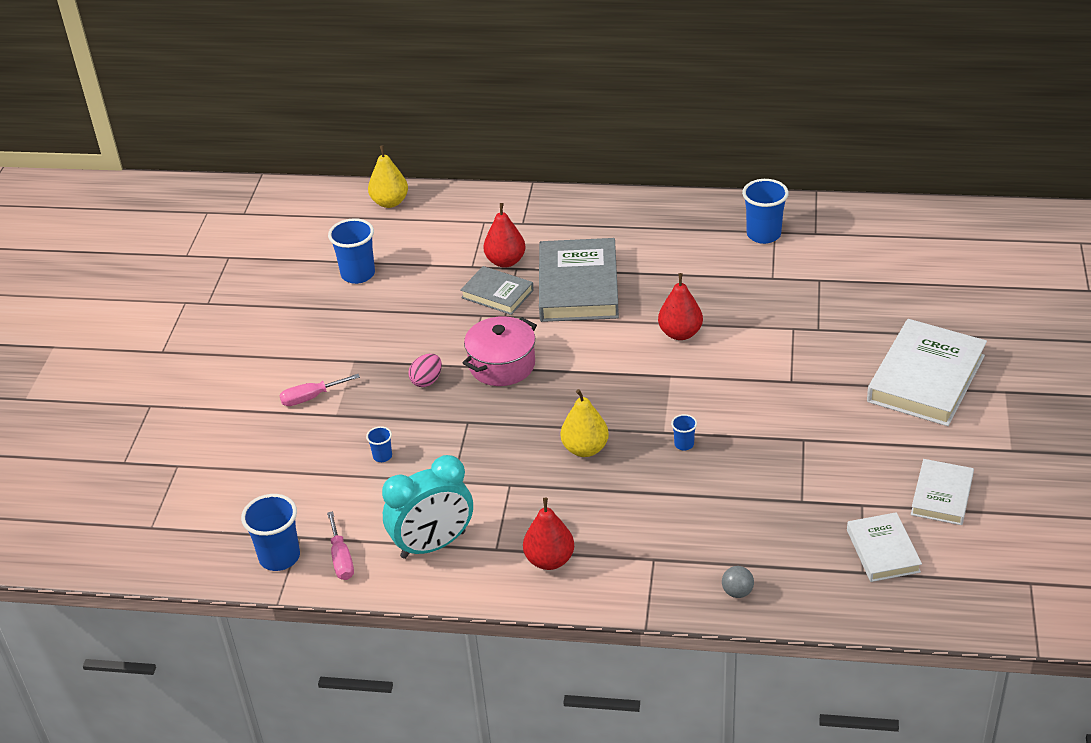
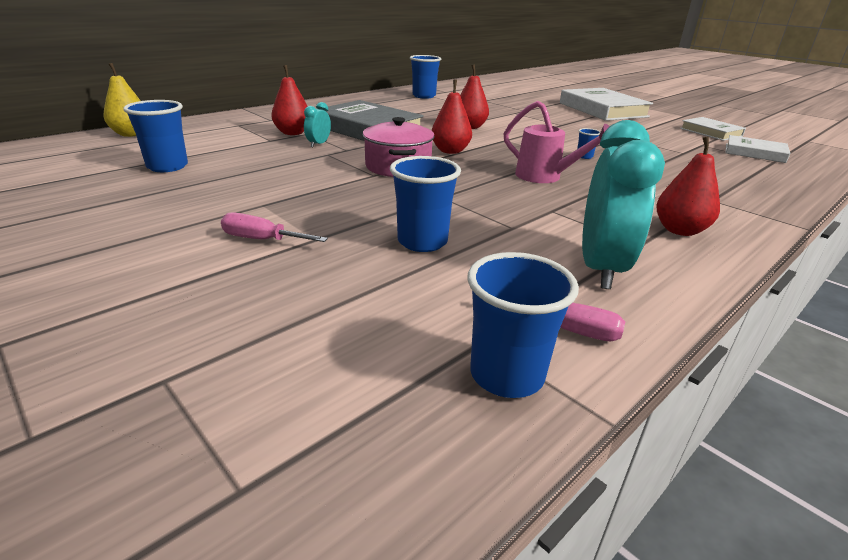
camera: 55 degrees left, 10 degrees down
pink screwdriver [279,374,360,406] -> pink screwdriver turned 90 degrees clockwise [221,212,328,242]
blue cup [366,426,392,462] -> blue cup [390,156,461,252], size x2.02
pink egg [408,354,442,387] -> none
grey book [461,266,534,315] -> turquoise clock [304,102,331,147]
yellow pear [561,389,609,457] -> pink watering can [504,101,610,183]
grey ball [722,566,754,598] -> none
none -> red pear [432,80,472,154]

